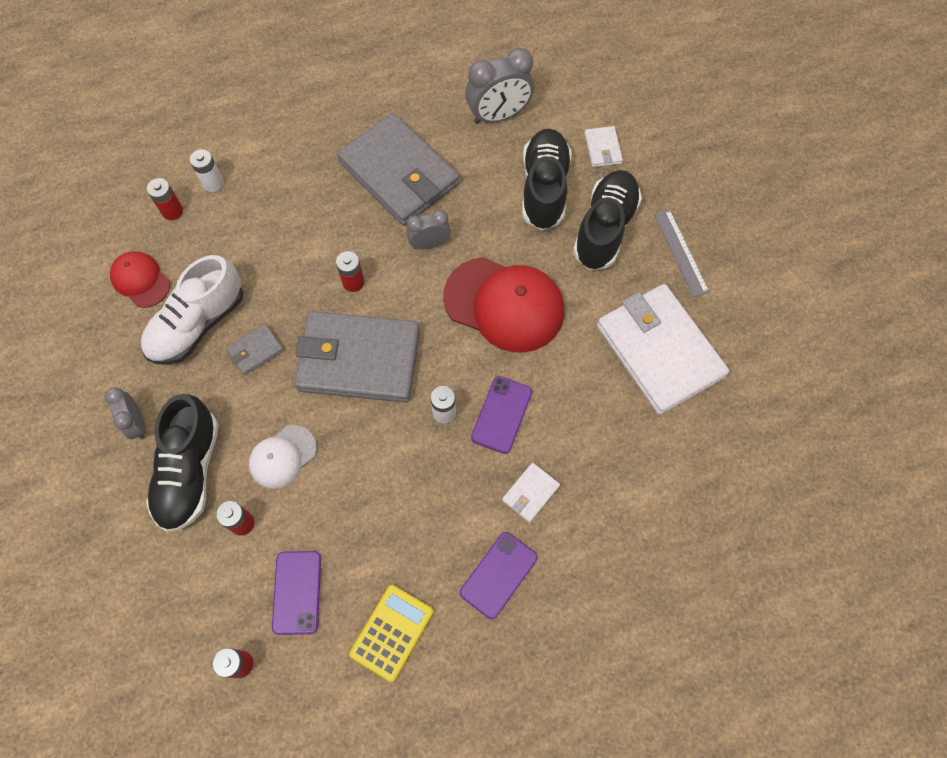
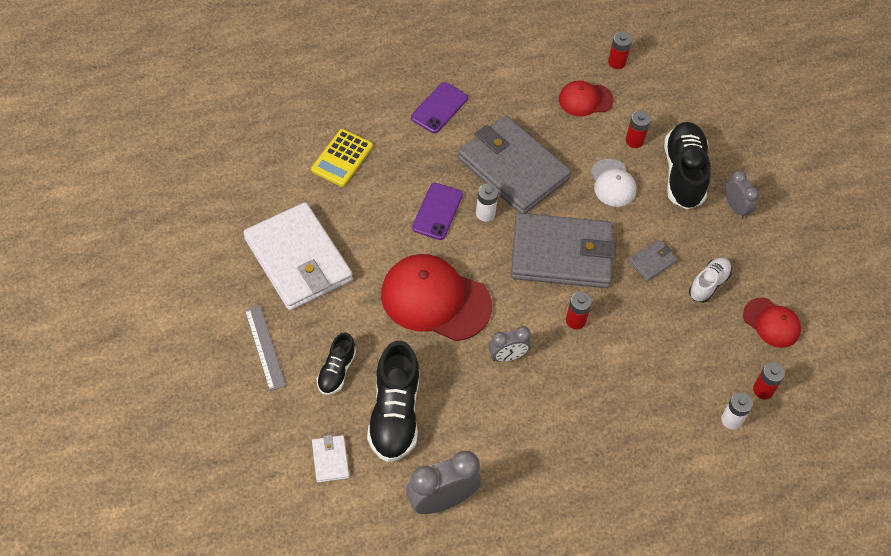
camera: 175 degrees right, 10 degrees down
white shoe [141,255,243,365] -> white shoe [689,258,732,303], size x0.56
white cap [249,425,317,489] -> white cap turned 120 degrees clockwise [591,159,636,207]
purple phone [272,551,321,635] -> red cap [559,81,614,117]
grey wallet [337,113,460,226] -> grey wallet moved to [458,116,571,213]
yellow calculator [349,585,433,682] -> yellow calculator moved to [311,129,373,187]
white wallet [502,463,560,523] -> none
black shoe [573,170,642,270] -> black shoe [316,332,356,395], size x0.56

